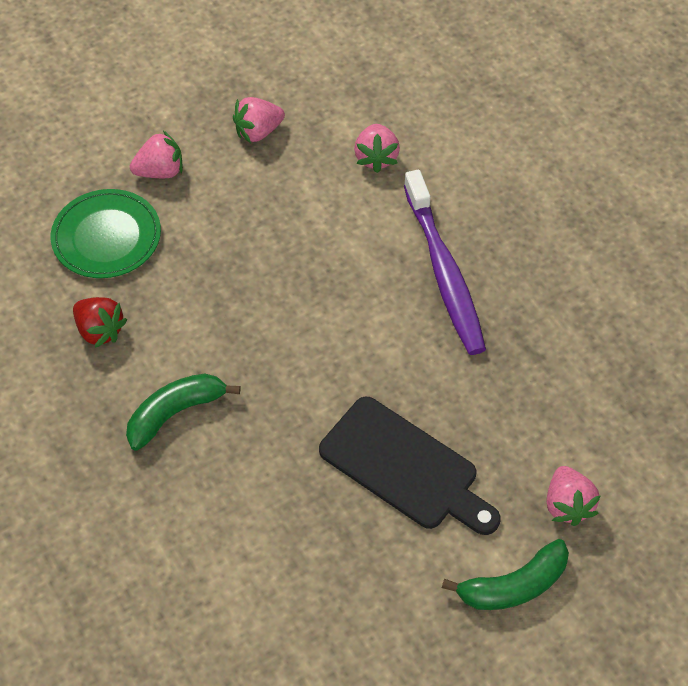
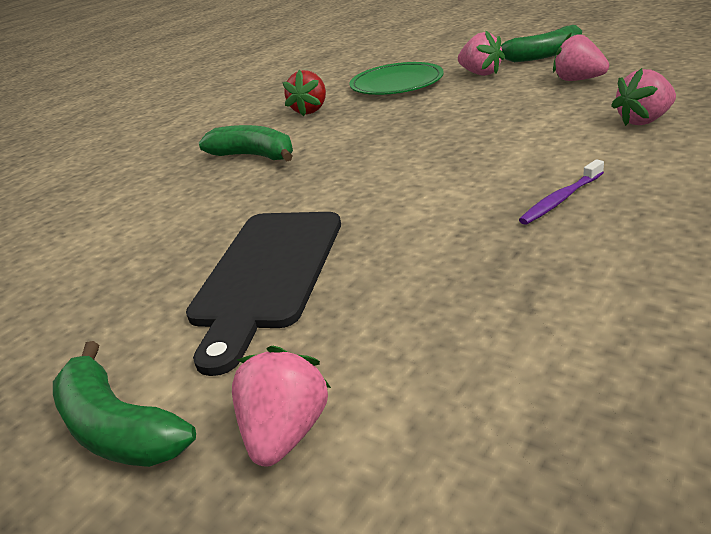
camera: 70 degrees right, 25 degrees down
purple toothbrush [404,170,486,355] -> purple toothbrush [519,159,604,225], size x0.44
pink strawberry [547,466,601,526] -> pink strawberry turned 135 degrees clockwise [232,346,331,466]
none -> green banana [501,25,582,62]

